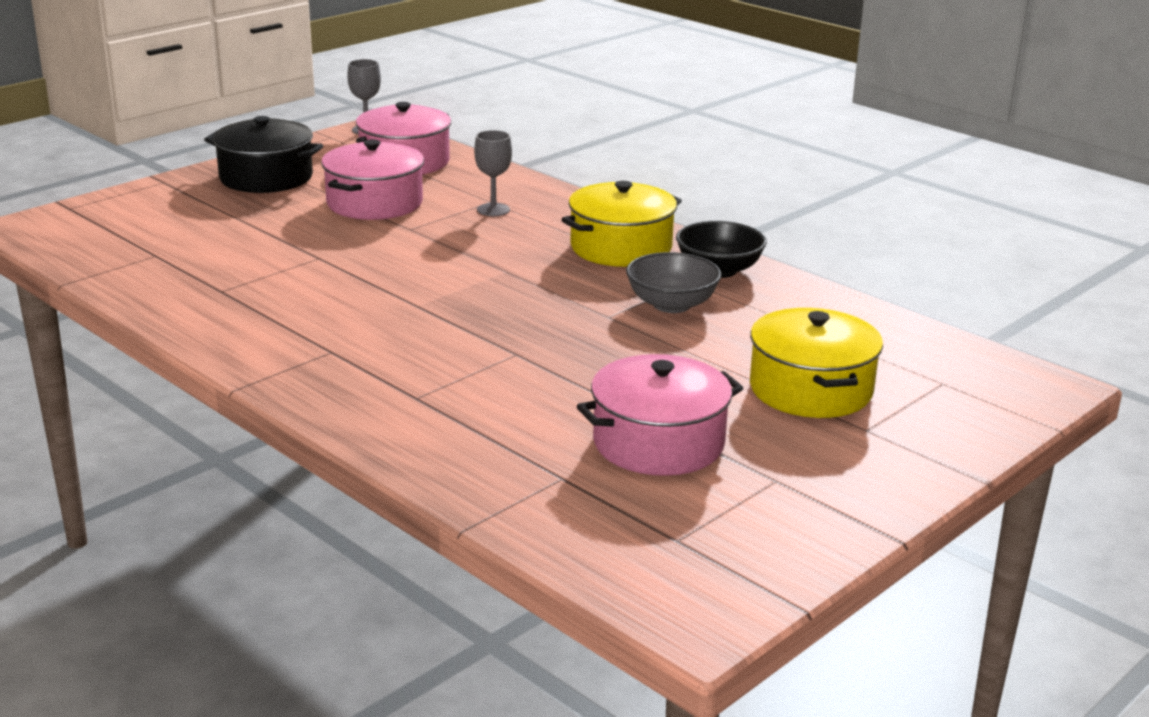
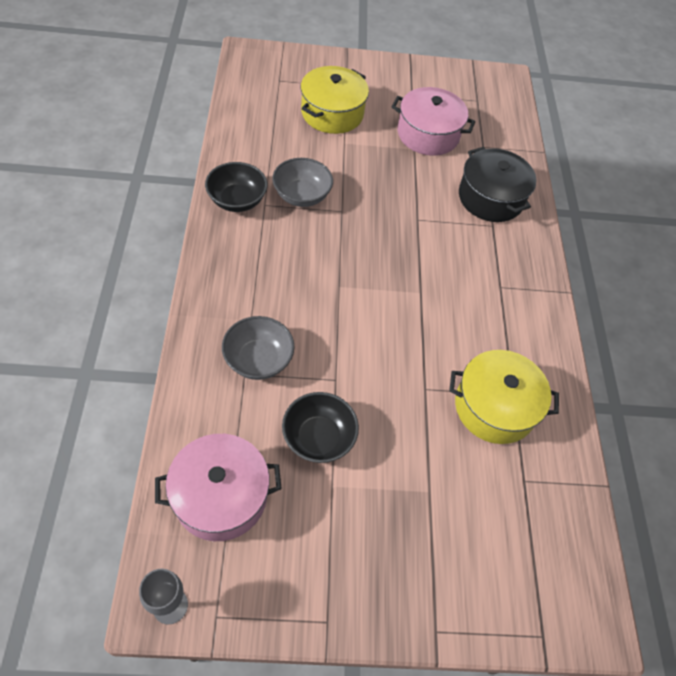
camera: 140 degrees left, 30 degrees up
black pot [204,116,323,193] -> black pot moved to [459,147,536,222]
pink pot [321,139,424,220] -> black bowl [282,392,359,463]
grey goblet [474,130,512,216] -> grey bowl [222,316,295,380]
yellow pot [561,181,682,267] -> yellow pot moved to [449,350,559,444]

